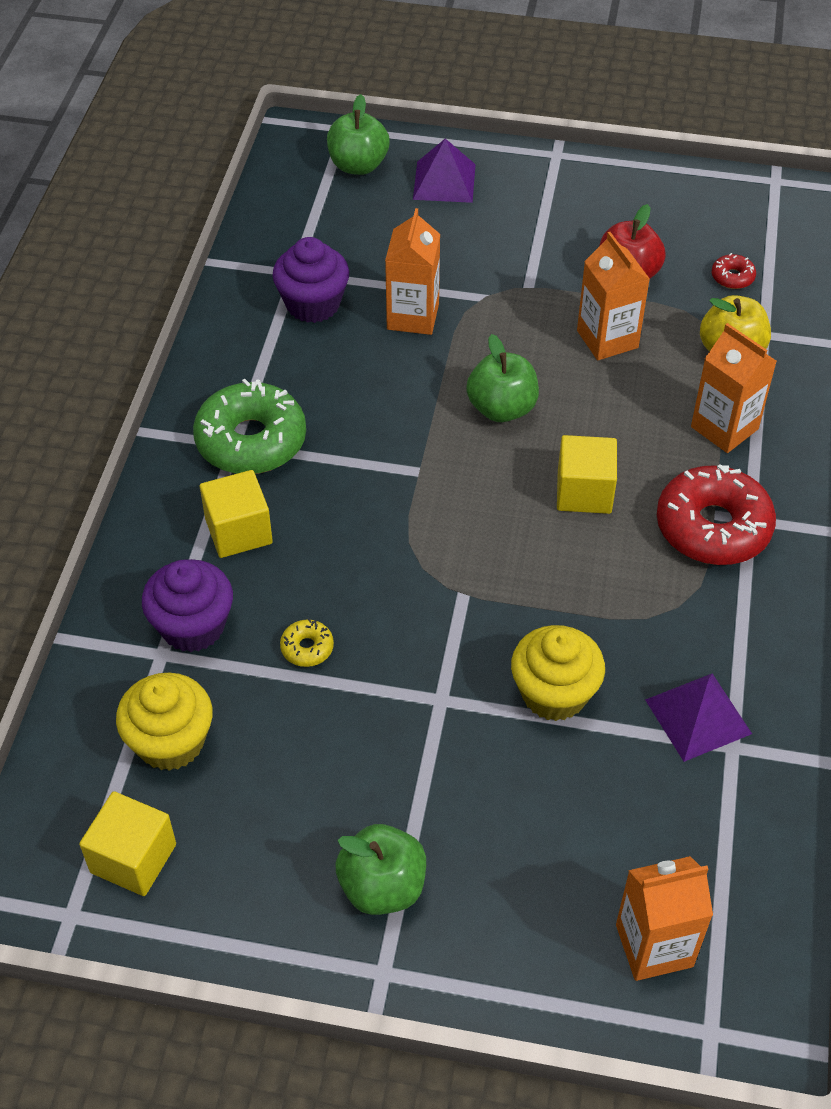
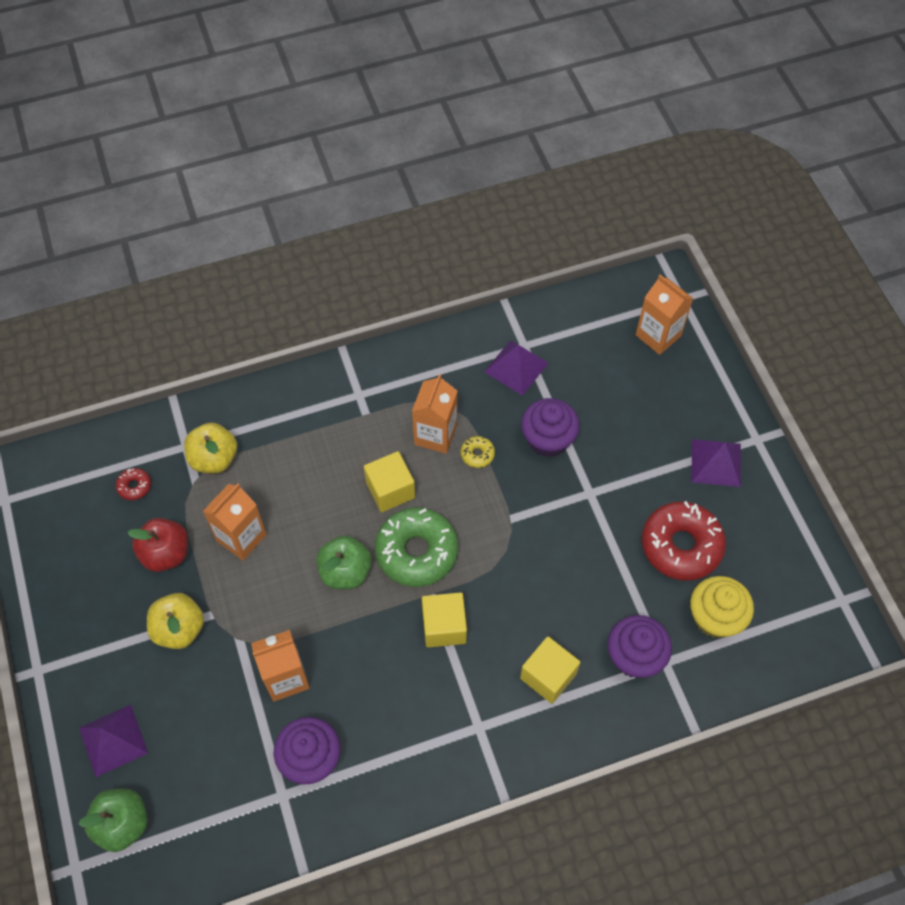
camera: 120 degrees left, 10 degrees up
yellow cube [79,791,176,896] -> yellow cube moved to [422,592,467,647]
green donut [193,379,306,474] -> green donut moved to [375,507,458,587]
yellow donut [280,618,334,667] -> yellow donut moved to [461,436,495,468]
green apple [336,824,426,915] -> purple pyramid [691,439,741,487]
yellow cupcake [511,625,605,721] -> purple cupcake [521,398,580,457]
red donut [657,464,776,565] -> red donut moved to [642,501,726,581]
orange carton [691,323,777,453] -> orange carton moved to [412,374,457,454]
none -> yellow apple [147,593,204,649]

